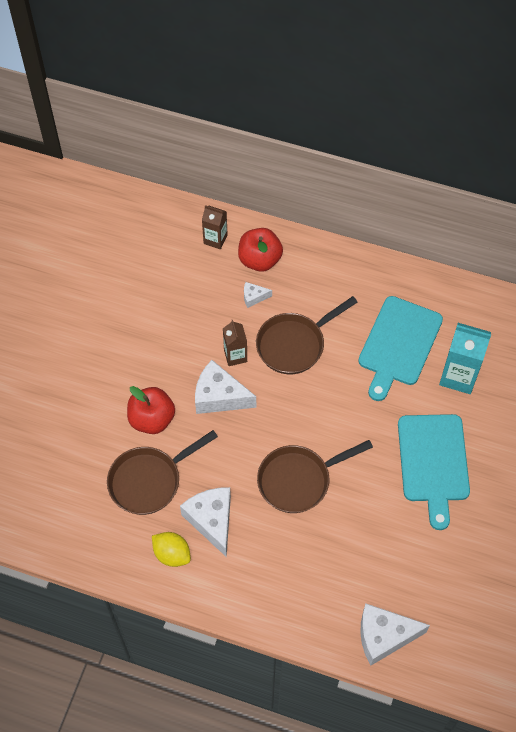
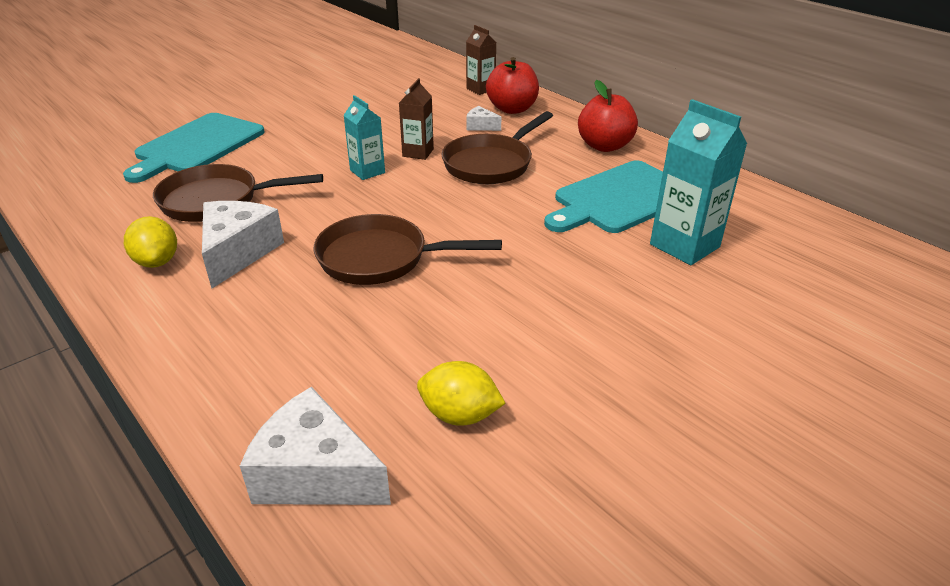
camera: 30 degrees right, 25 degrees down
red apple [127,386,175,434] -> red apple moved to [578,80,638,152]
white cheese [195,360,256,414] -> turquoise carton [343,95,385,180]
brown pan [256,296,357,374] -> brown pan turned 45 degrees counterclockwise [441,111,553,184]
turquoise cutting board [398,414,470,530] -> turquoise cutting board moved to [123,113,265,183]
none -> yellow lemon [417,361,506,426]

